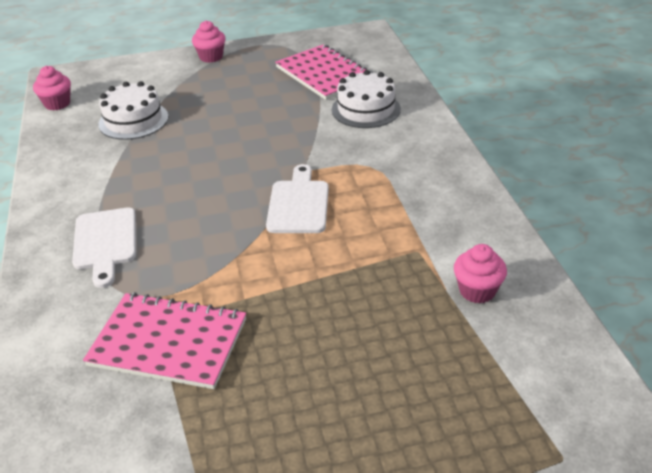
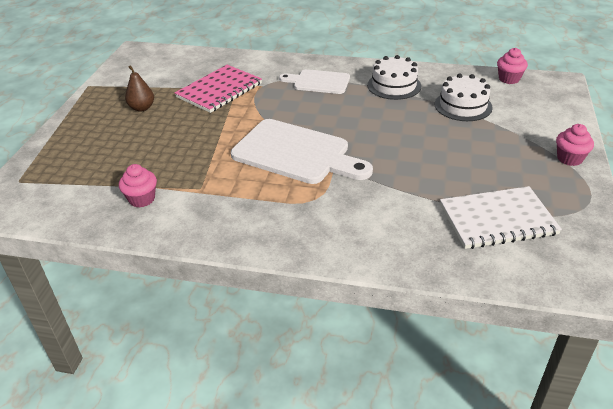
camera: 115 degrees right, 0 degrees up
white cutting board [266,164,329,233] -> white cutting board [231,119,373,184], size x1.69
pink notebook [275,44,373,100] -> white notebook [440,186,562,249]
white cake [332,70,401,128] -> white cake moved to [367,55,421,100]
none -> brown pear [125,65,154,112]

